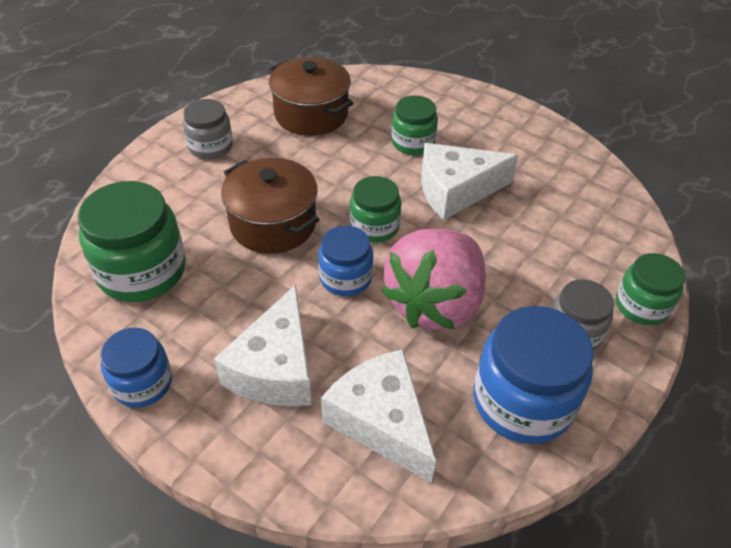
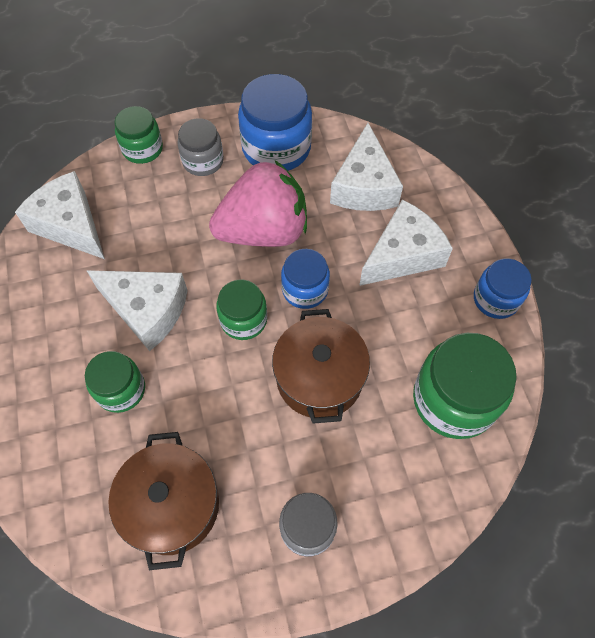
camera: 140 degrees left, 15 degrees up
none -> white cheese [15,171,105,259]

